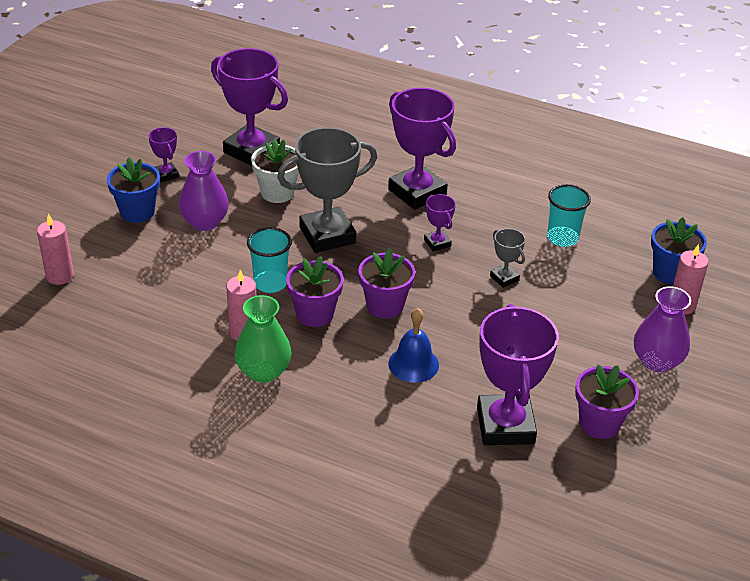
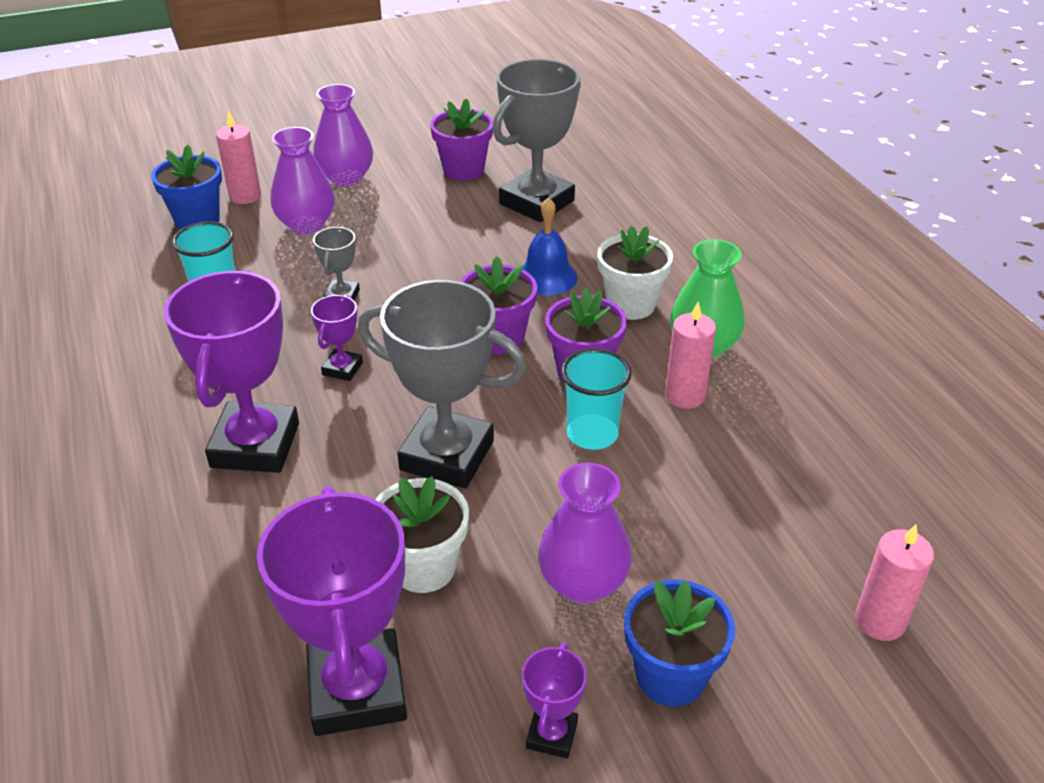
camera: 135 degrees left, 0 degrees up
purple trophy [477,304,559,445] -> grey trophy [492,59,581,222]
none -> purple vase [271,127,335,234]
none -> white flower pot [597,226,673,320]

